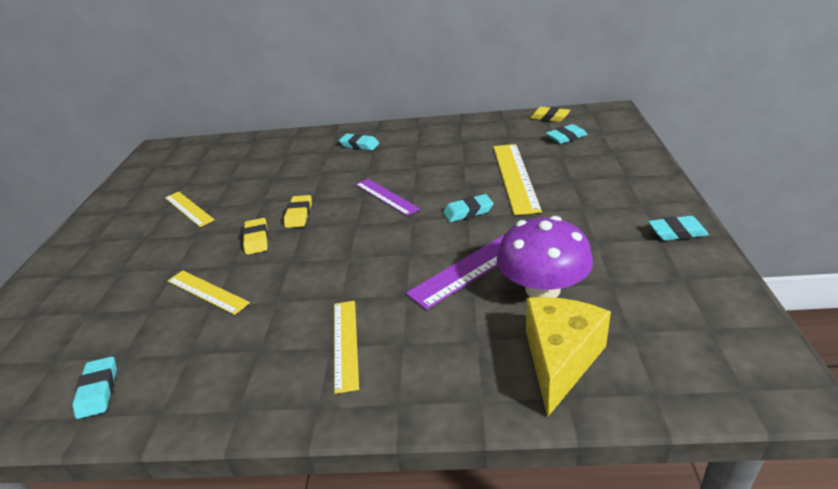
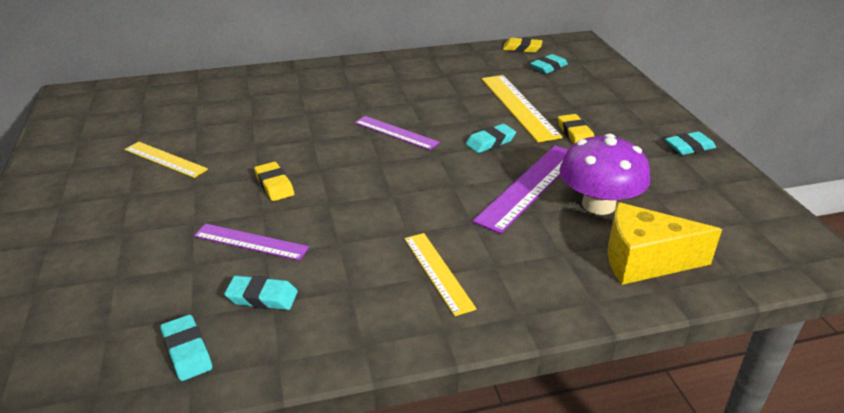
camera: 20 degrees left, 0 degrees up
yellow ruler [168,270,250,315] -> purple ruler [194,224,309,261]
yellow eraser [284,195,312,228] -> yellow eraser moved to [558,114,594,144]
turquoise eraser [339,134,379,150] -> turquoise eraser moved to [224,276,298,310]
yellow cheese [526,297,611,417] -> yellow cheese turned 90 degrees counterclockwise [608,202,722,285]

